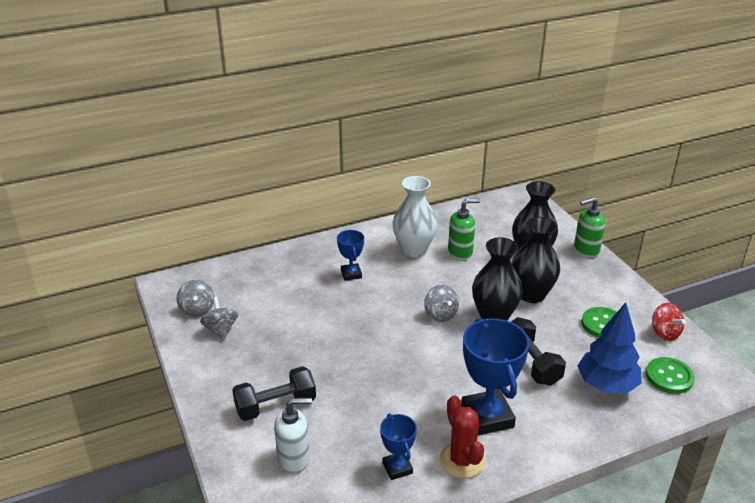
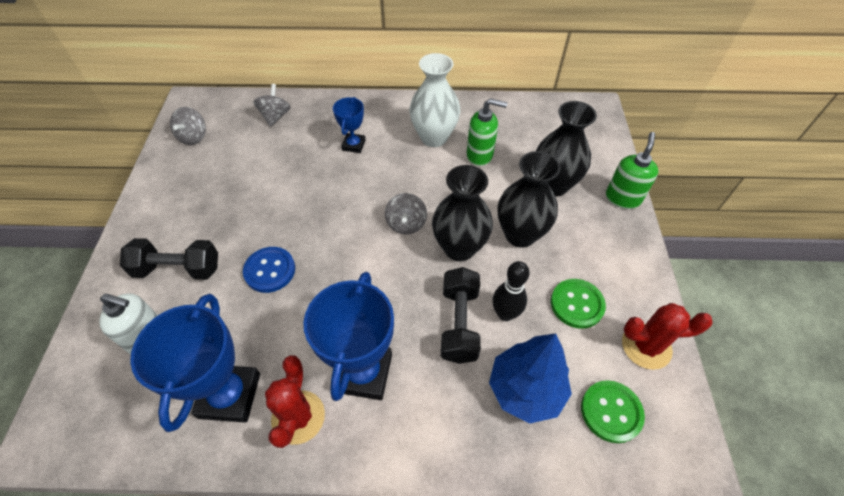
camera: 25 degrees right, 20 degrees up
grey spinning top [200,297,238,340] -> grey spinning top moved to [253,84,291,127]
blue trophy [380,413,417,480] -> blue trophy [130,294,260,432], size x1.86
green soap dispenser [574,197,605,257] -> green soap dispenser turned 105 degrees clockwise [606,132,658,209]
red spinning top [652,302,686,341] -> red cactus [622,303,713,370]
none -> blue button [243,247,295,293]
none -> black bowling pin [493,261,530,321]

